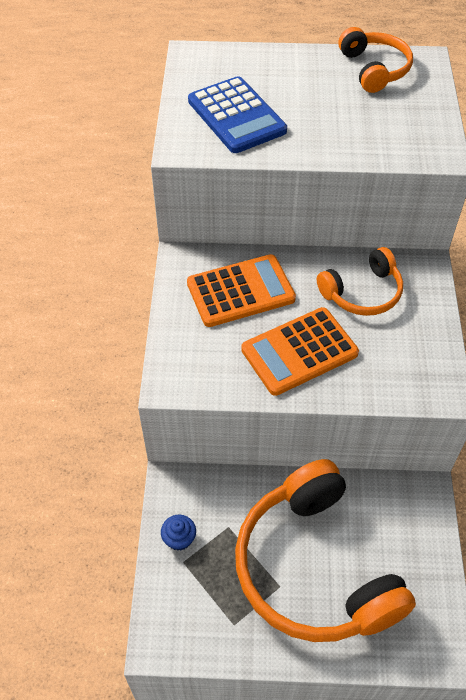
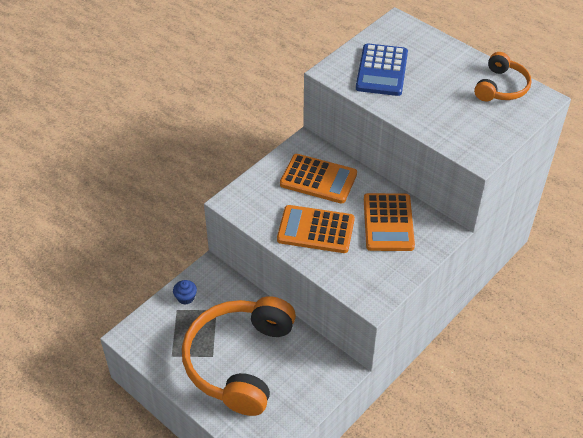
camera: 40 degrees right, 5 degrees down
orange headphones [317,247,403,316] -> orange calculator [364,193,415,251]

